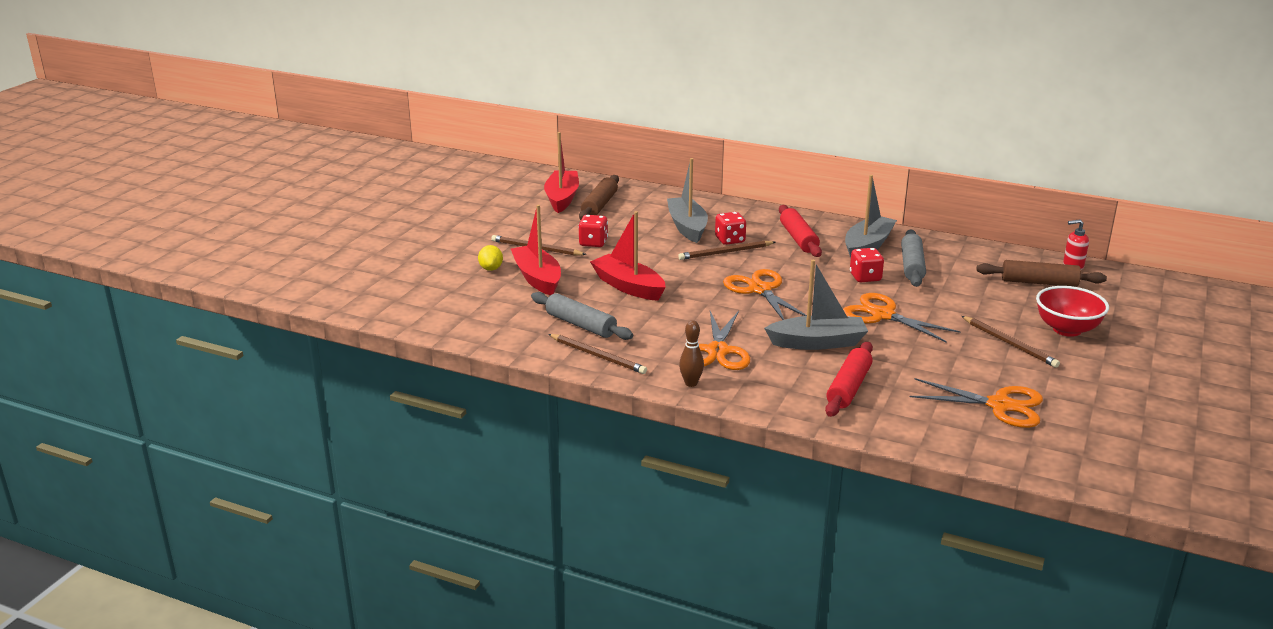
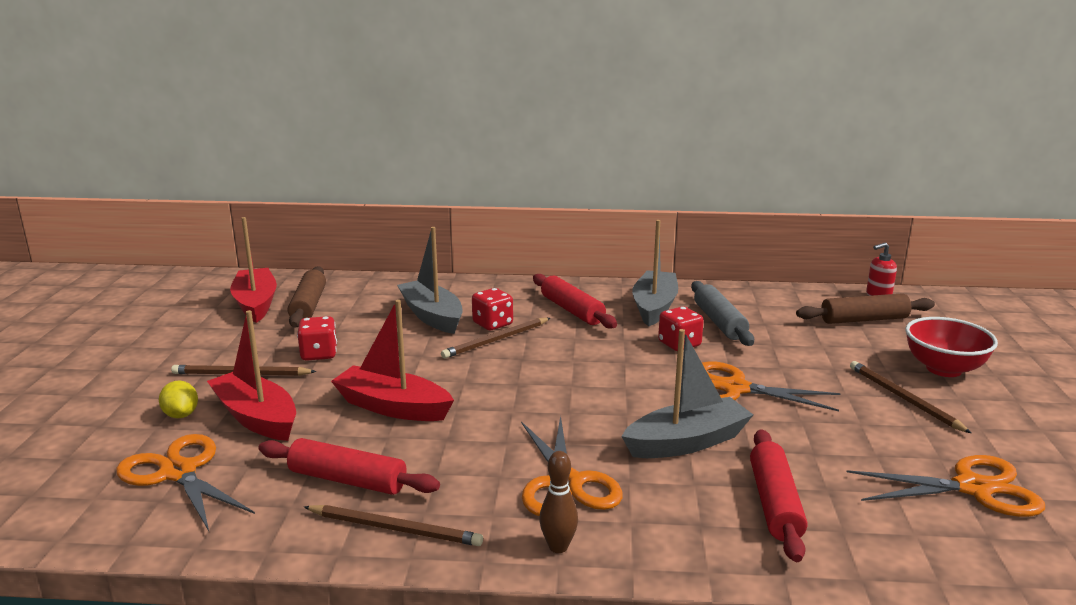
camera: 20 degrees left, 5 degrees down
grey rolling pin [531,292,633,340] -> red rolling pin [258,438,440,495]
orange scissors [723,269,807,320] -> orange scissors moved to [116,434,255,531]
brown pencil [962,316,1060,368] -> brown pencil turned 150 degrees counterclockwise [850,361,971,433]

